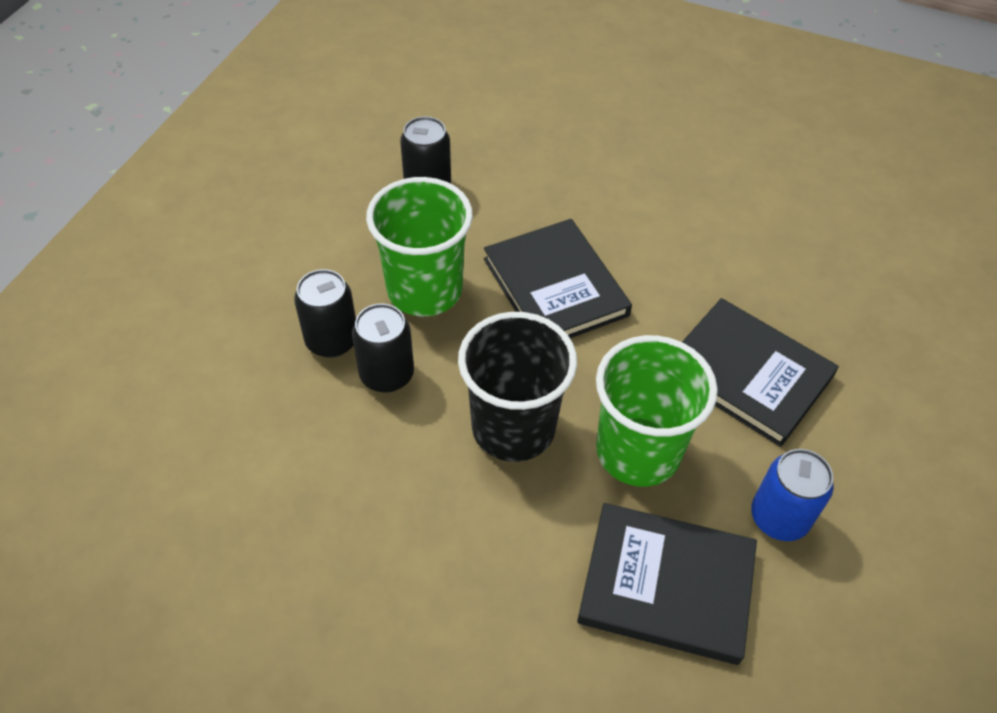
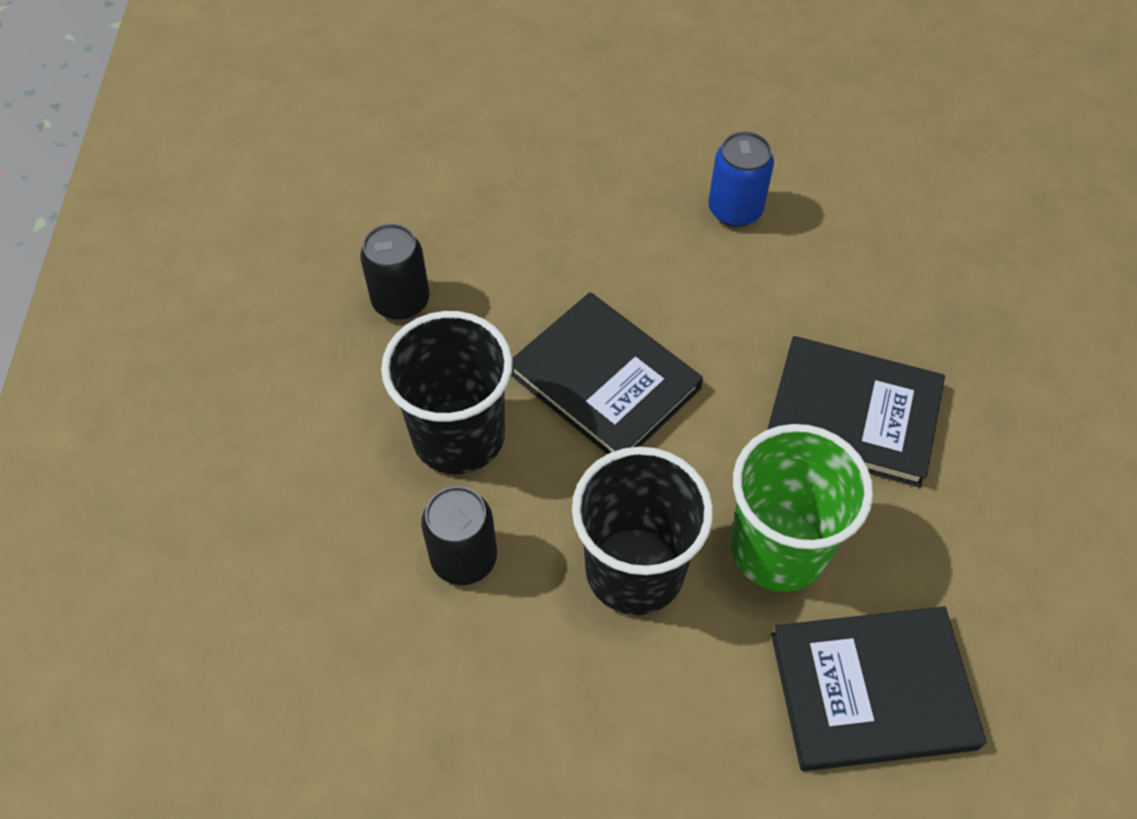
camera: 20 degrees left, 5 degrees up
black can [294,269,356,358] -> none
green cup [366,177,473,316] -> black cup [381,311,513,474]
blue can [751,449,834,541] -> blue can moved to [708,131,774,227]

